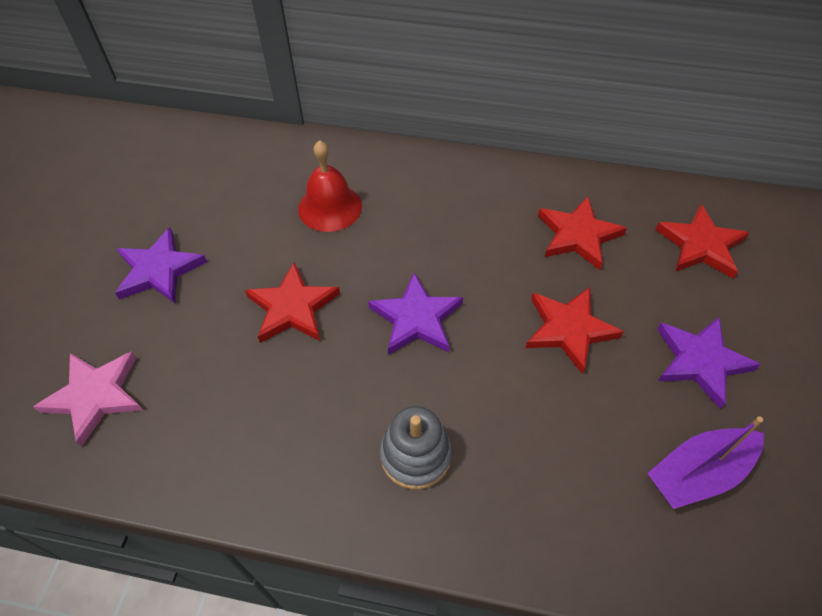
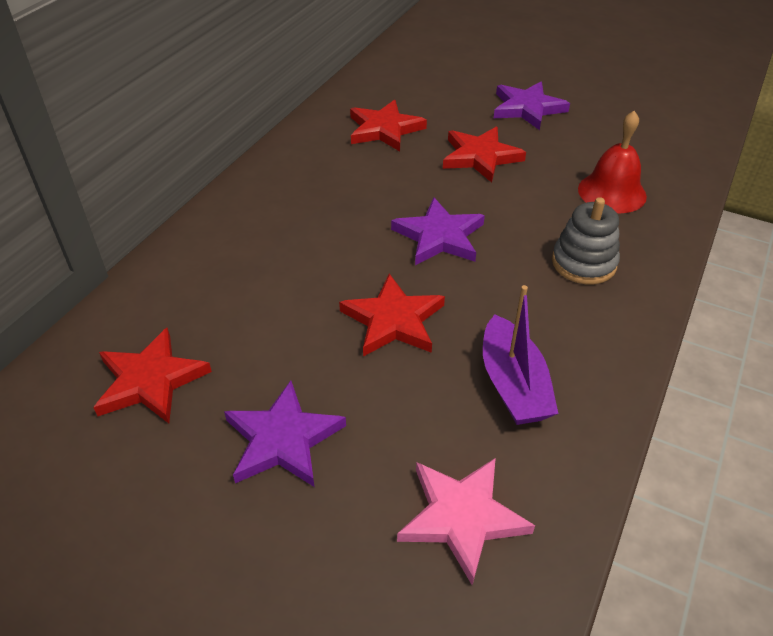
camera: 75 degrees left, 10 degrees down
red bell [298,140,362,232] -> red bell moved to [578,111,647,213]
purple boat [647,416,764,509] -> purple boat moved to [483,285,558,425]
red star [655,204,749,279] -> red star moved to [93,328,212,423]

